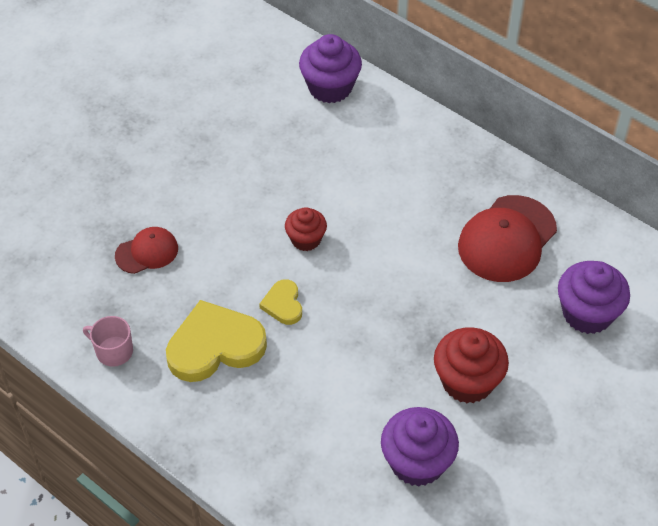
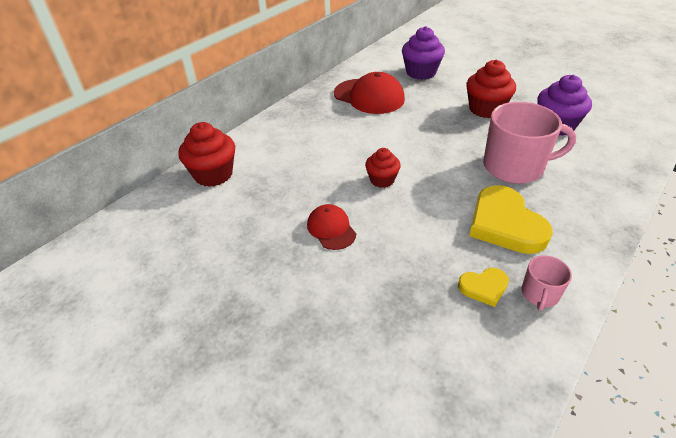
camera: 90 degrees left, 10 degrees down
red cap [115,227,178,274] -> red cap moved to [307,204,356,250]
yellow heart [259,279,302,325] -> yellow heart moved to [458,268,509,307]
purple cupcake [299,34,362,103] -> red cupcake [178,122,235,187]
none -> pink mug [483,102,576,184]

